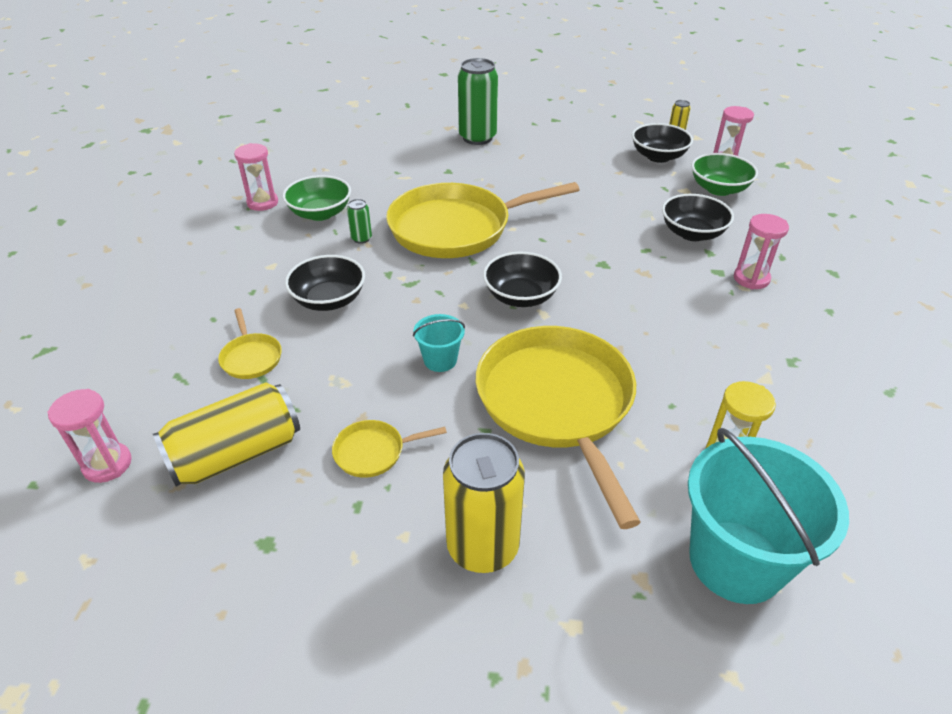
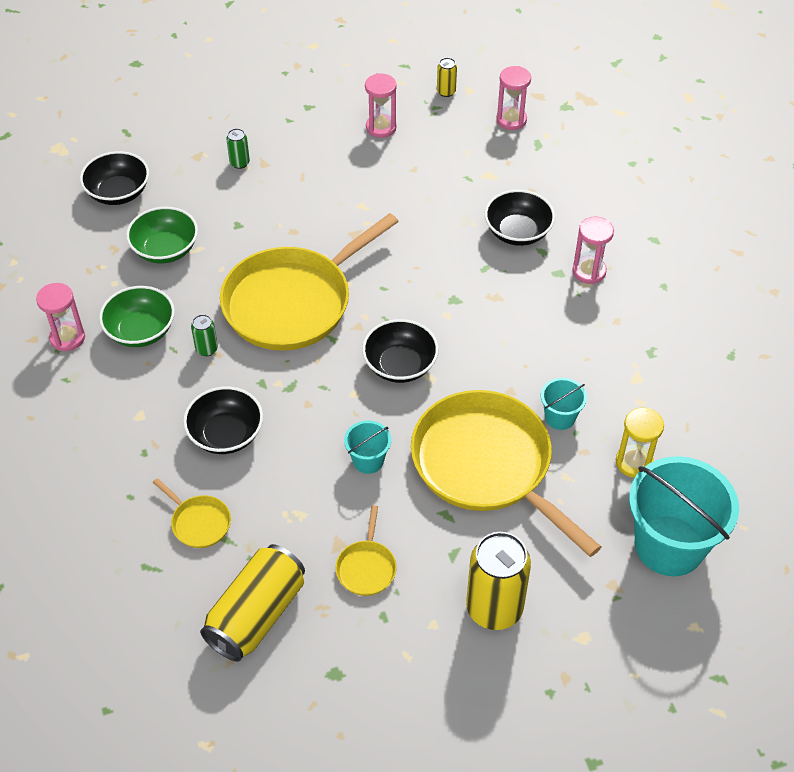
camera: 25 degrees left, 10 degrees up
pink hourglass [47,389,132,483] -> pink hourglass moved to [365,73,397,138]
yellow pan [332,420,447,478] -> yellow pan turned 45 degrees counterclockwise [335,505,397,596]
green can [458,58,498,145] -> green can [226,128,250,169], size x0.45
black bowl [632,123,693,163] -> black bowl moved to [80,151,149,205]
green bowl [691,153,758,196] -> green bowl moved to [126,207,198,264]
none -> turquoise bucket [541,378,587,430]

